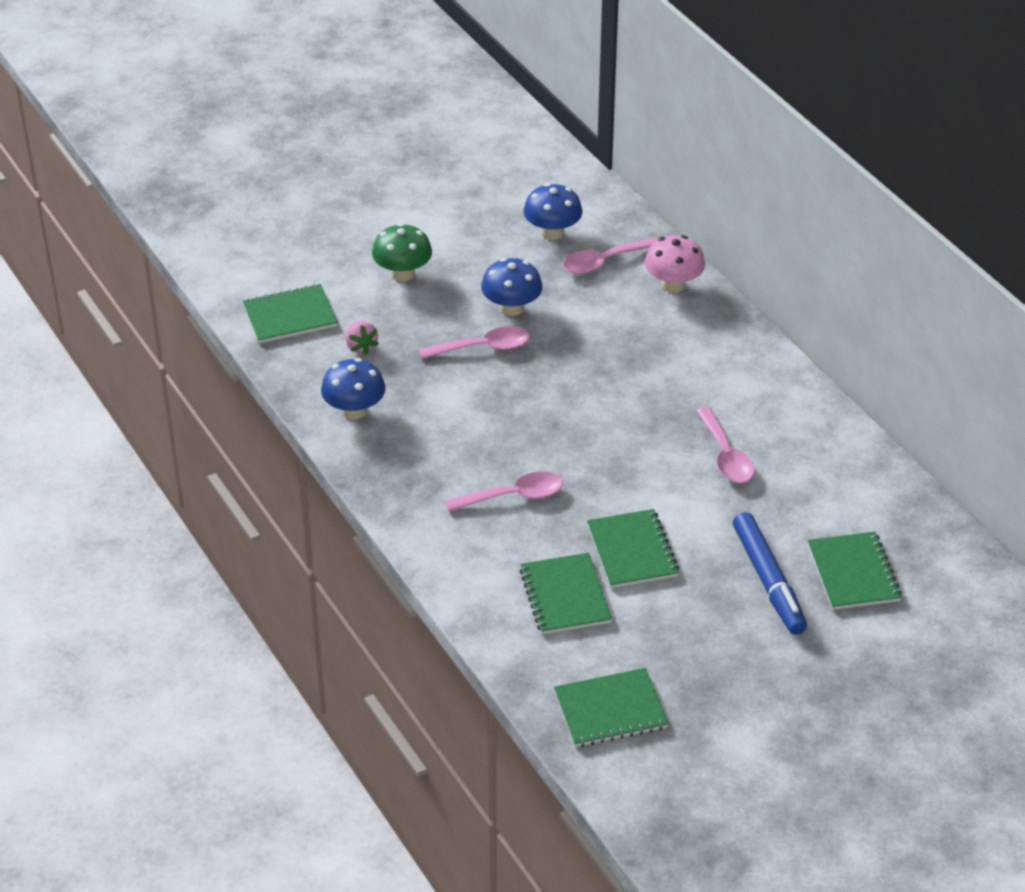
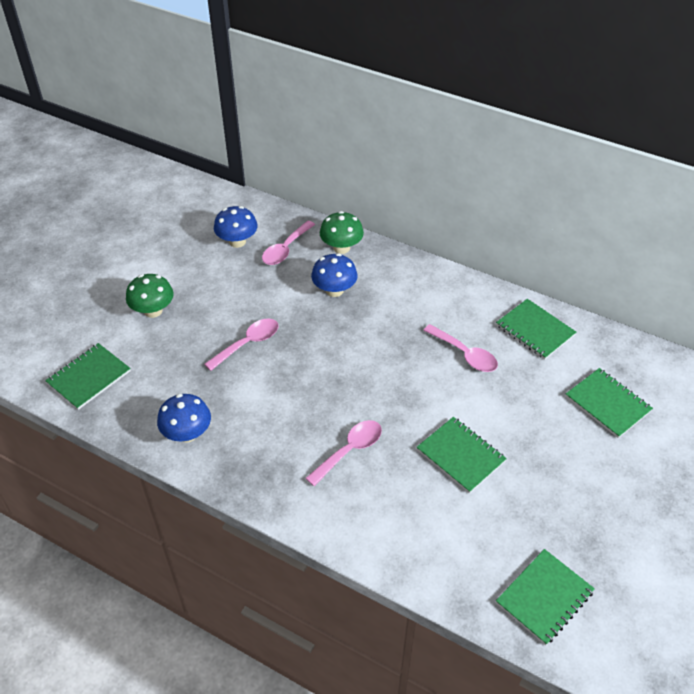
camera: 30 degrees left, 5 degrees up
pink strawberry [346,321,379,355] -> none
blue mushroom [481,258,543,316] -> blue mushroom moved to [311,253,358,297]
green notebook [520,553,612,634] -> green notebook moved to [496,299,576,359]
pink mushroom [645,235,705,293] -> green mushroom [320,211,364,254]
blue marker [733,512,807,635] -> none

